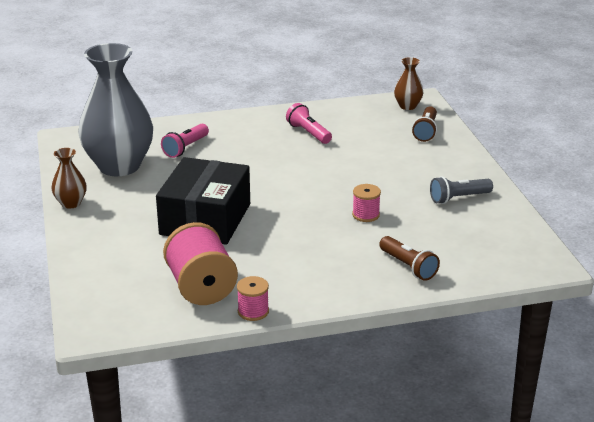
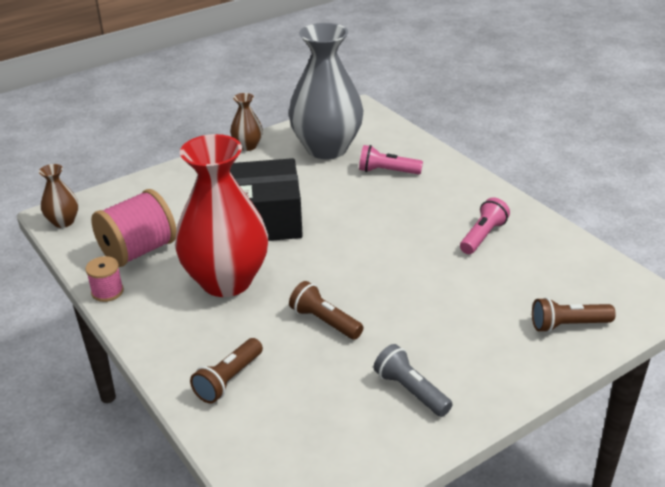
camera: 70 degrees right, 5 degrees up
pink spool [352,184,381,222] -> brown flashlight [289,281,363,340]
brown vase [394,57,424,110] -> brown vase moved to [39,164,79,228]
none -> red vase [175,134,268,297]

